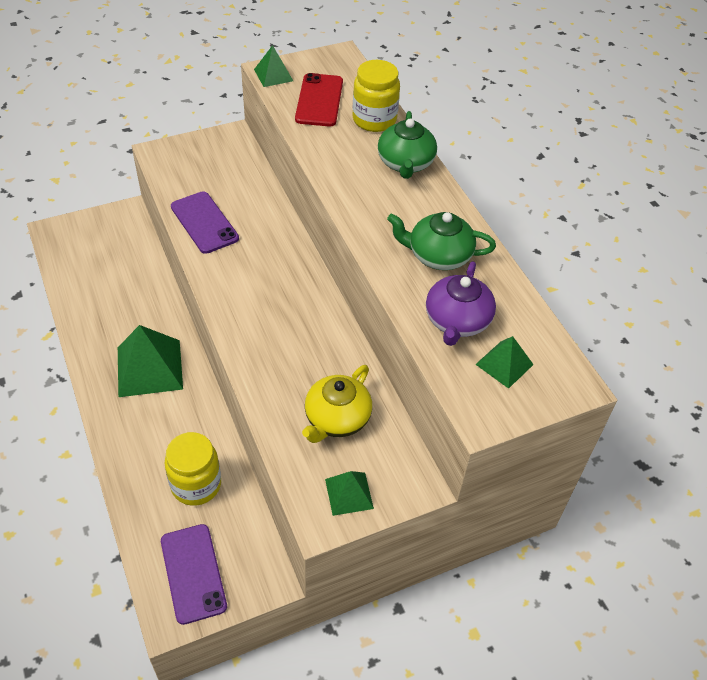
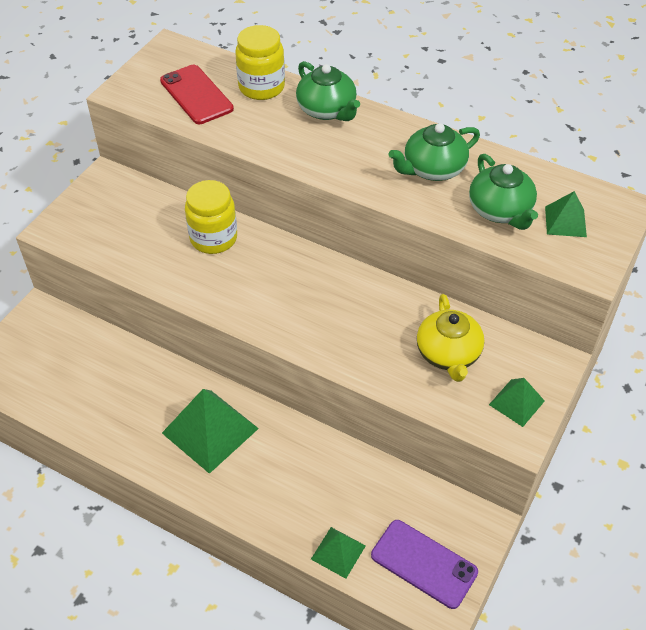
camera: 35 degrees left, 0 degrees up
yellow jar [165,432,221,506] -> yellow jar moved to [185,180,237,254]
purple phone [171,191,239,254] -> none
green pyramid [254,45,293,87] -> green pyramid moved to [311,527,366,579]
purple teapot [426,261,496,346] -> green teapot [469,154,538,230]

